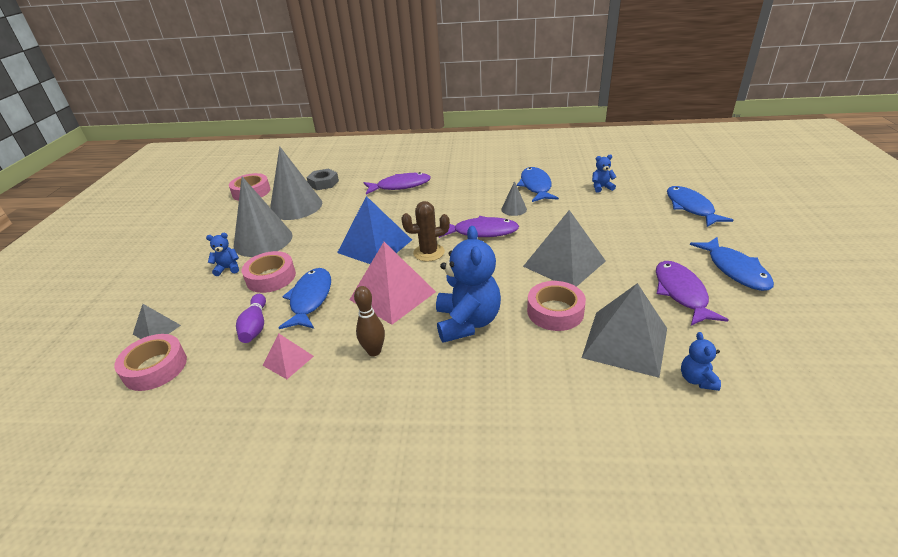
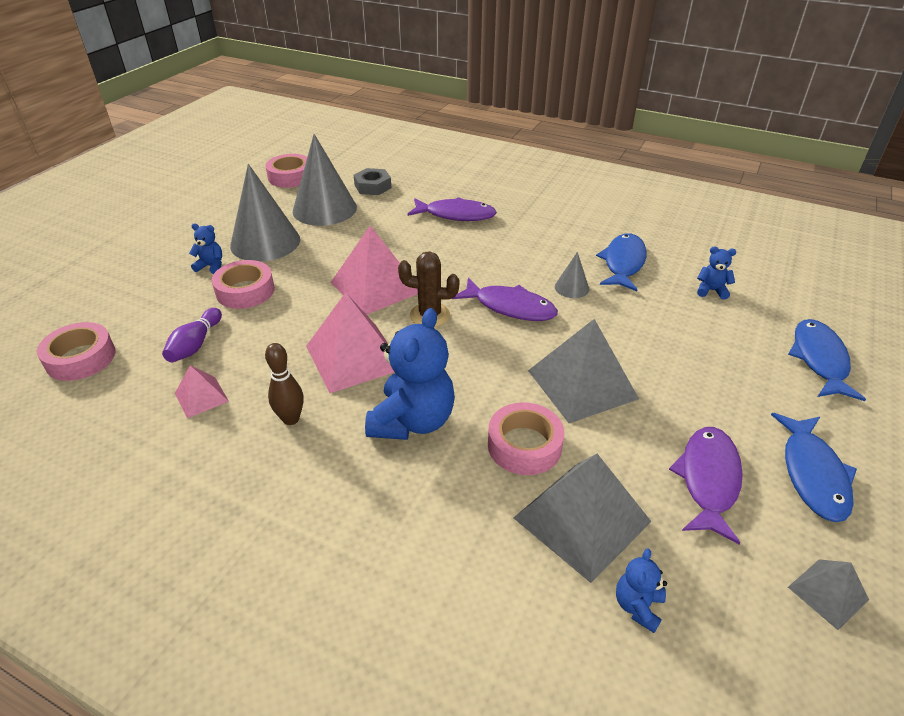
camera: 20 degrees right, 5 degrees up
grey pyramid [133,304,181,339] -> grey pyramid moved to [788,559,869,630]
blue fish [278,268,331,329] -> none
blue pyramid [337,196,412,264] -> pink pyramid [330,225,418,315]

